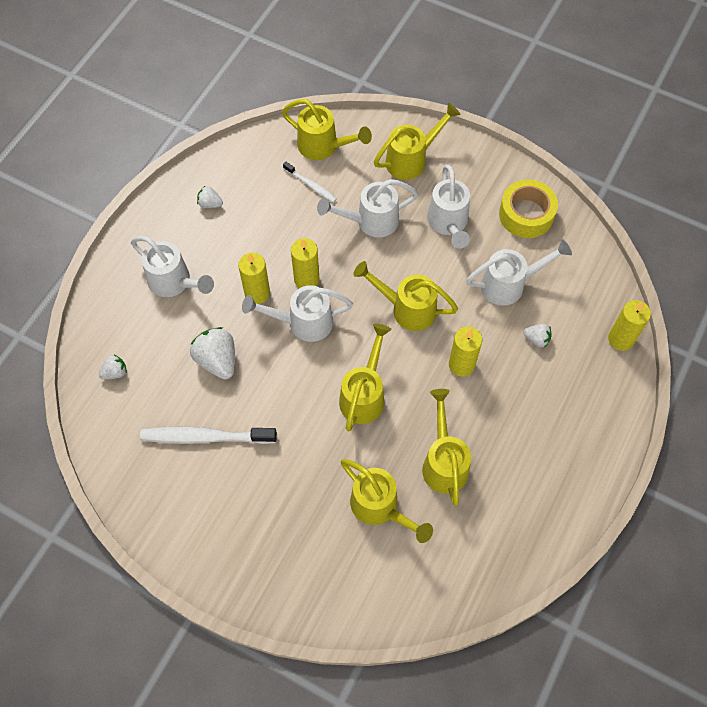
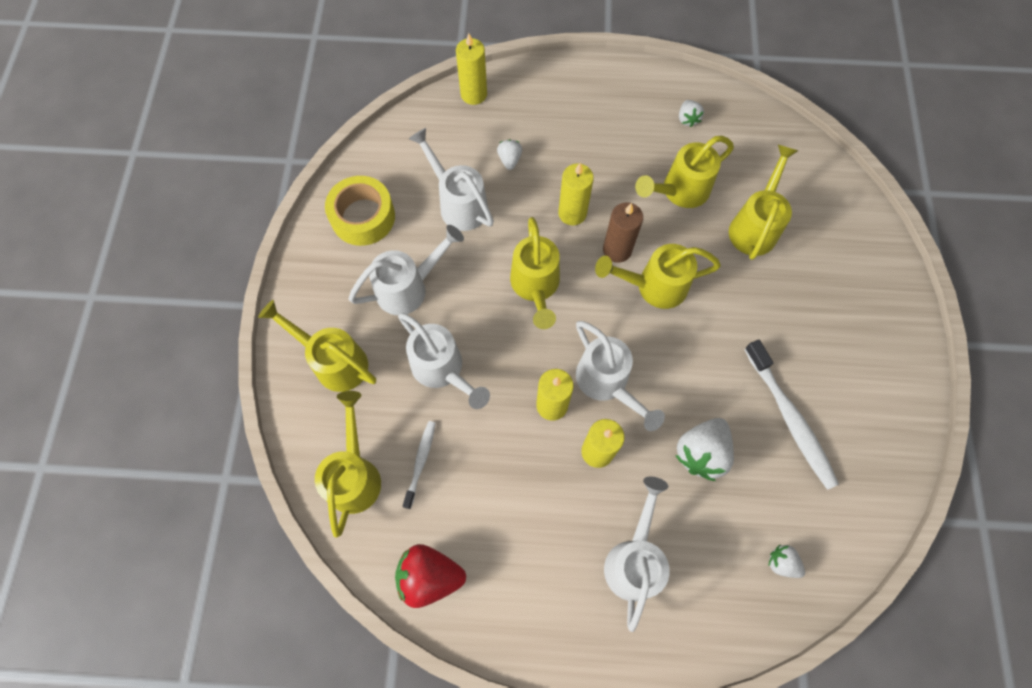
camera: 115 degrees left, 5 degrees up
white strawberry [197,185,223,208] -> white strawberry moved to [679,100,704,127]
none -> red strawberry [395,544,466,608]
none -> brown candle [603,202,643,263]

